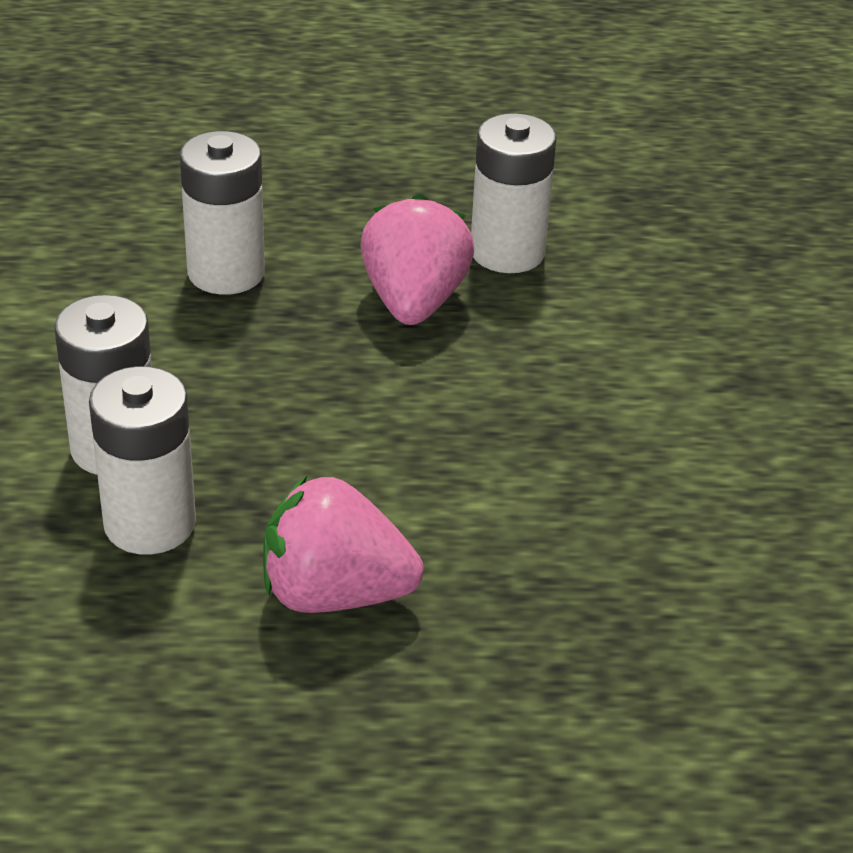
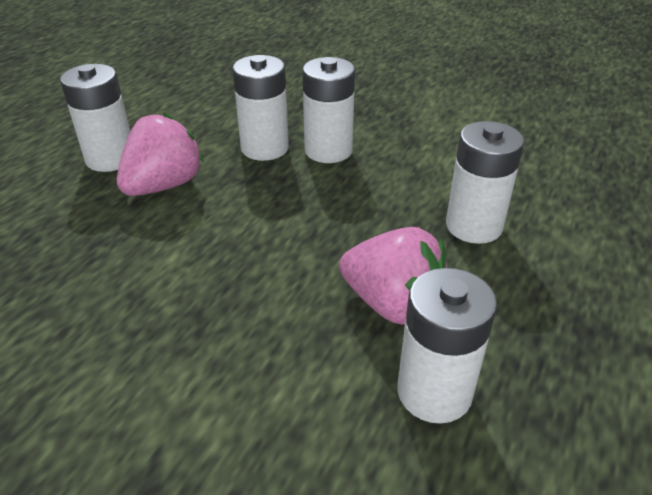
camera: 120 degrees right, 0 degrees up
none -> white battery [60,64,130,172]

